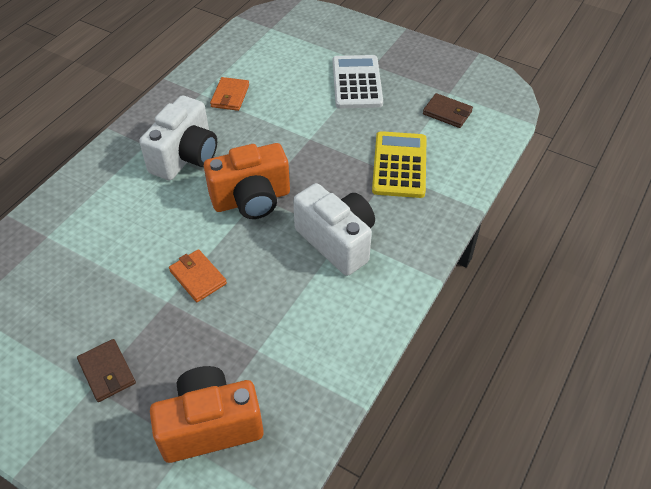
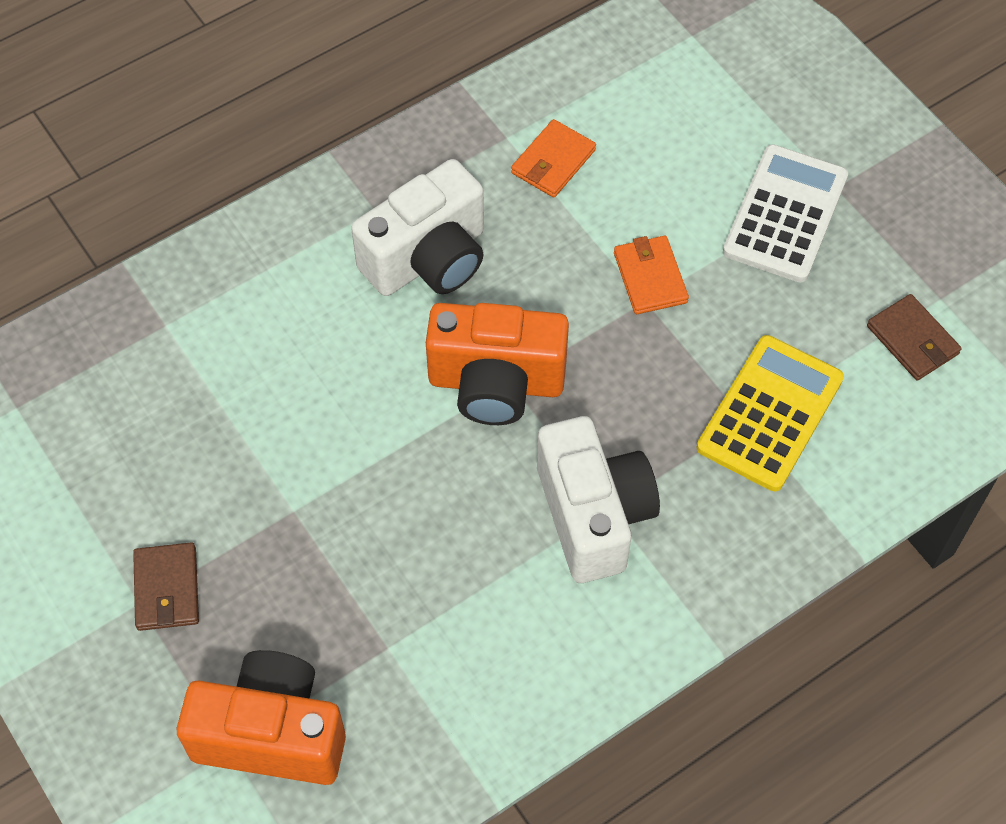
camera: 25 degrees right, 10 degrees up
orange wallet [169,249,227,302] -> orange wallet moved to [614,236,689,314]

